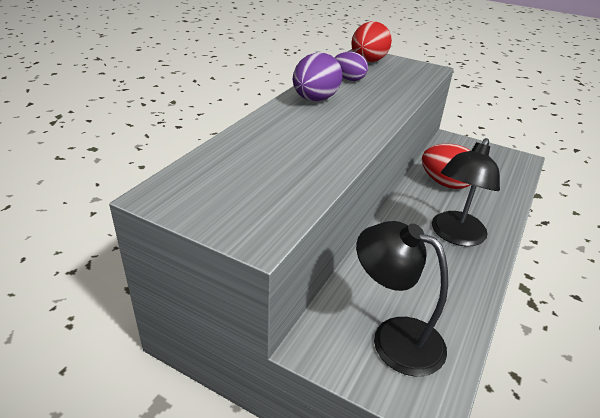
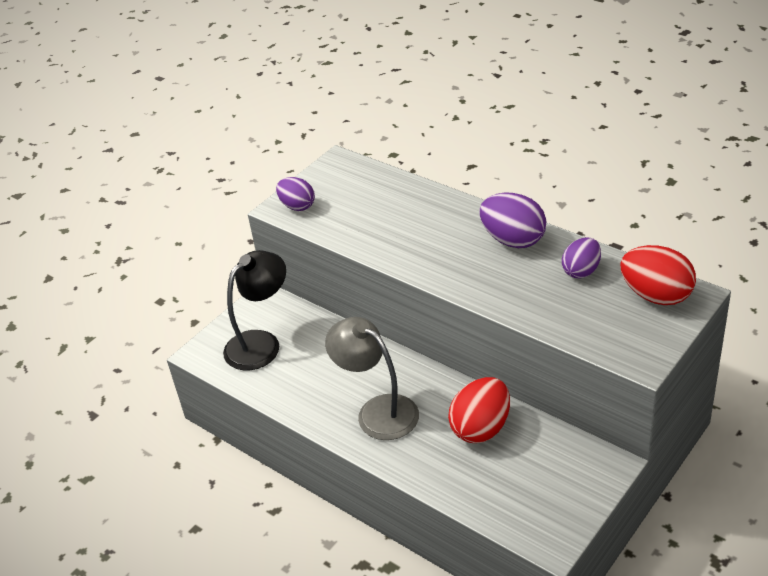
camera: 105 degrees right, 5 degrees up
black lamp [432,138,500,246] -> grey lamp [325,317,419,440]
none -> purple egg [276,177,315,211]

